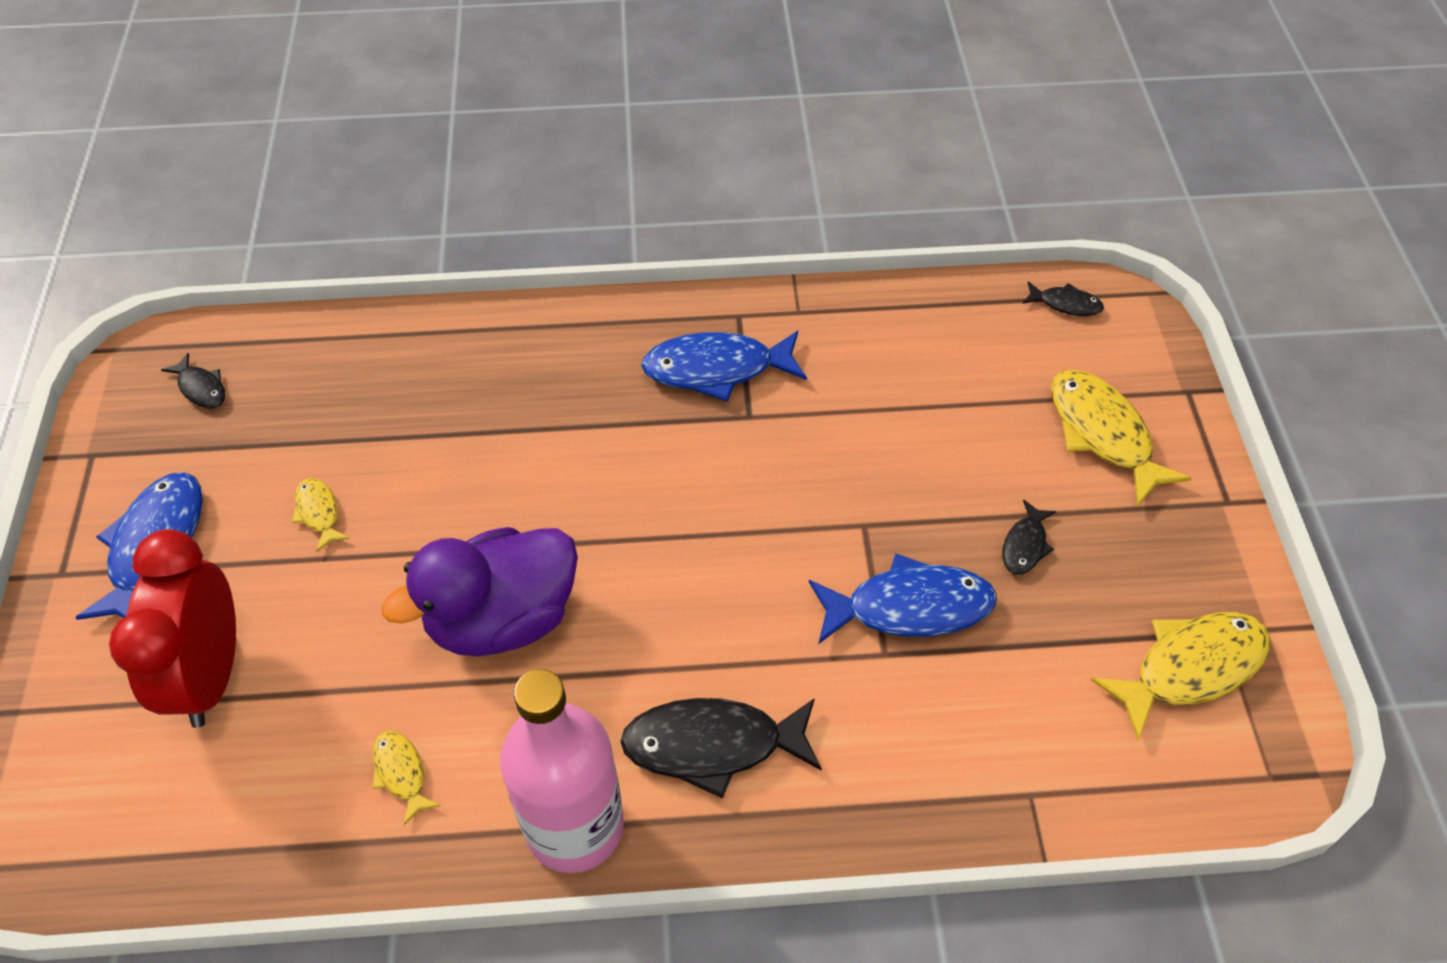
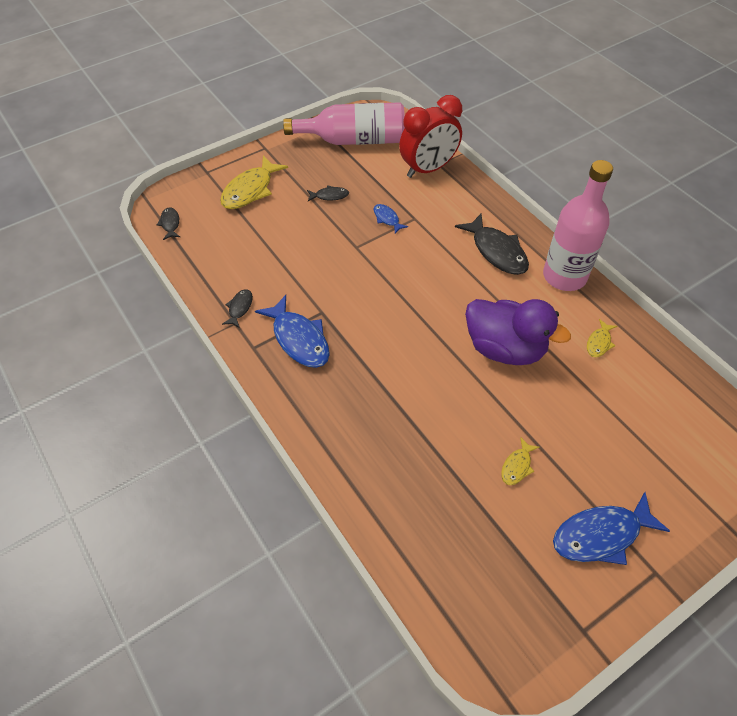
camera: 120 degrees left, 0 degrees up
red clock [109,529,236,728] -> red clock moved to [399,95,462,178]
black fish [161,353,225,408] -> black fish moved to [222,289,253,328]
blue fish [809,553,997,644] -> blue fish [374,204,408,234], size x0.50
yellow fish [1091,612,1270,740] -> pink bottle [283,102,405,145]

